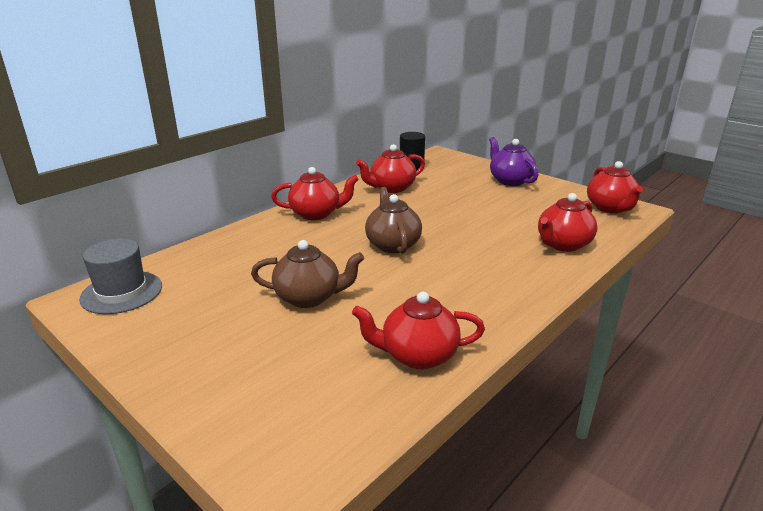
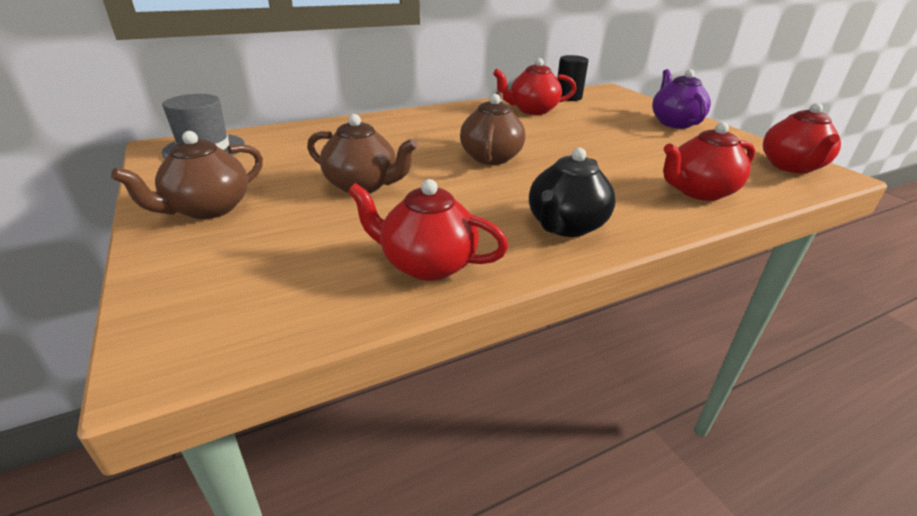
camera: 20 degrees right, 5 degrees up
red teapot [271,167,359,220] -> none
none -> brown teapot [111,131,263,219]
none -> black teapot [529,148,616,237]

